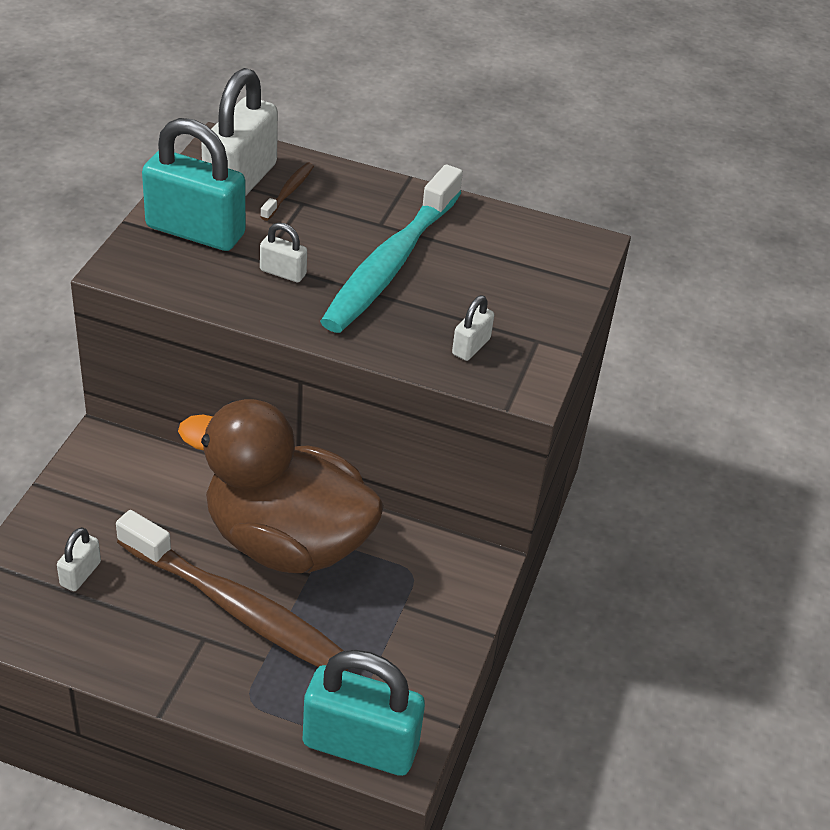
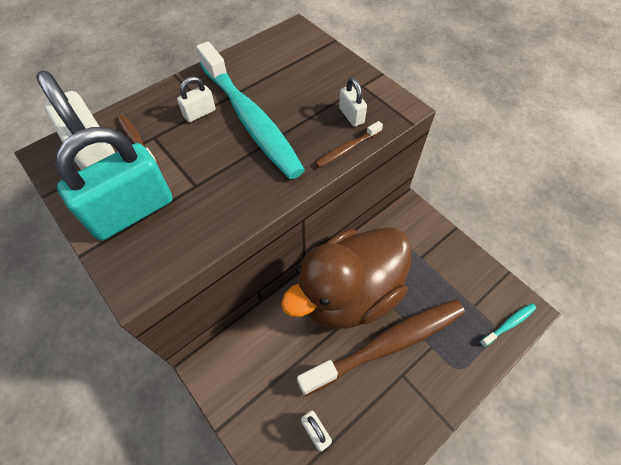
camera: 55 degrees left, 15 degrees up
white padlock [260,222,307,282] -> white padlock moved to [177,76,216,122]
turquoise padlock [303,650,425,776] -> turquoise toothbrush [480,303,536,347]
none -> brown toothbrush [315,121,383,168]

